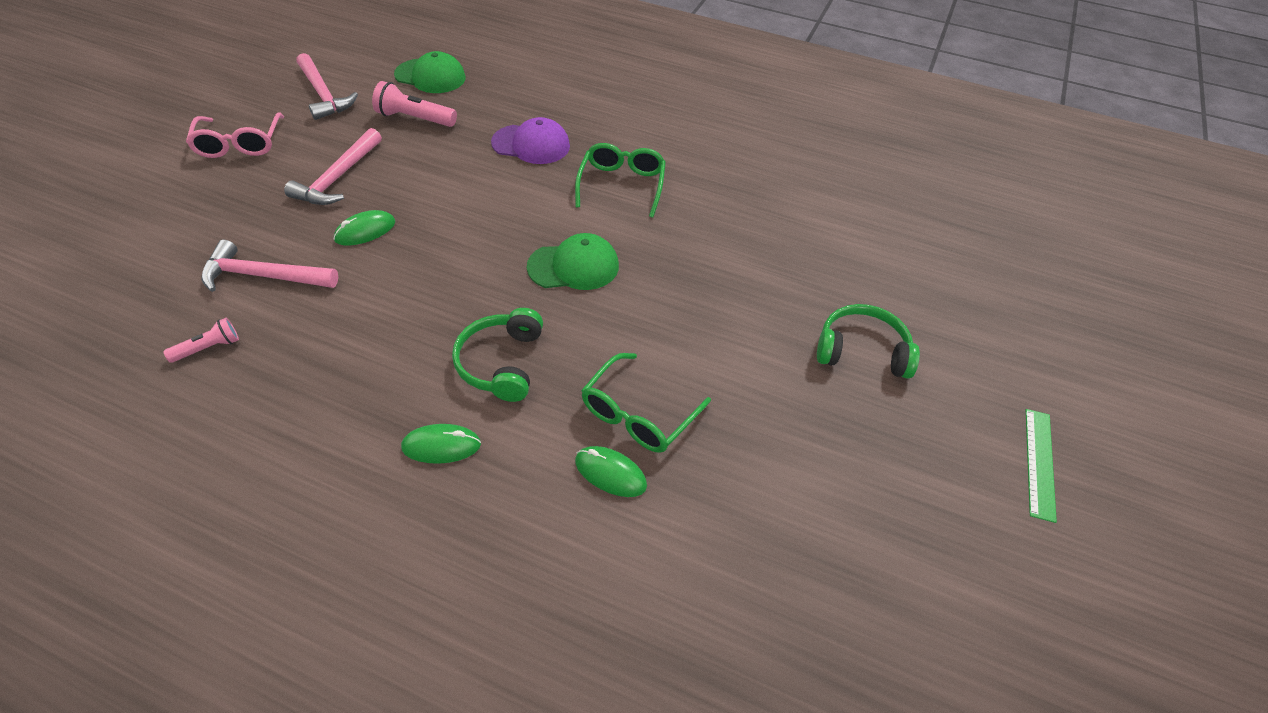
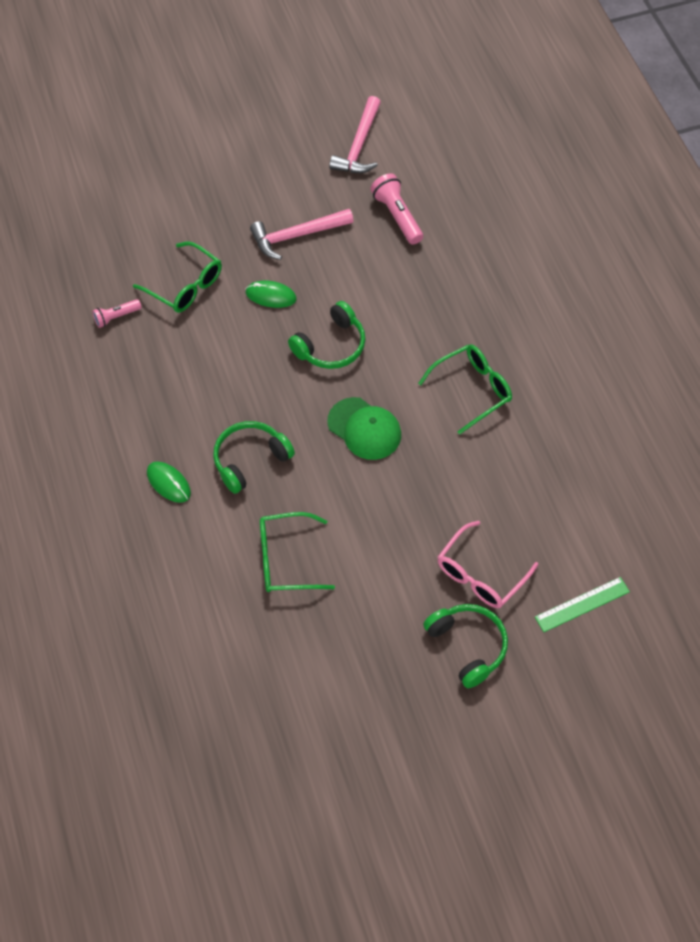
camera: 50 degrees right, 10 degrees up
pink flashlight [163,318,239,363] -> pink flashlight turned 135 degrees clockwise [92,299,142,328]
pink glasses [186,112,284,158] -> pink glasses moved to [438,521,538,608]
pink hammer [201,240,338,292] -> green glasses [133,241,222,313]
green cap [394,51,466,93] -> none
purple cap [491,117,570,164] -> none
green mouse [575,446,647,497] -> none
green ruler [1026,409,1057,523] -> green ruler moved to [535,577,630,632]
none -> green headphones [288,301,366,369]

